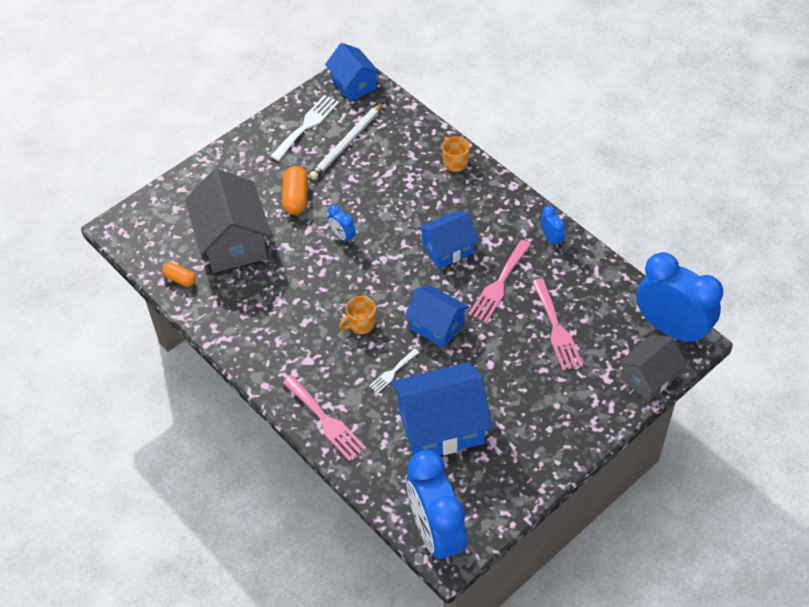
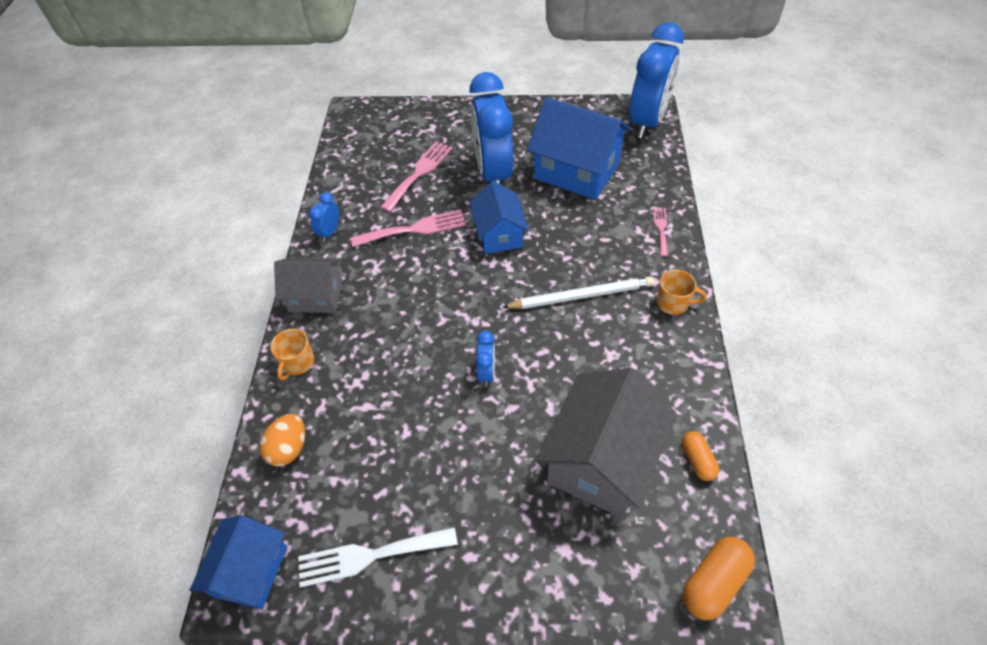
camera: 135 degrees left, 0 degrees up
orange capsule [282,166,308,215] -> orange capsule moved to [683,537,755,620]
pink fork [283,375,366,461] -> pink fork [653,208,668,257], size x0.56
white pencil [309,102,384,180] -> white pencil moved to [502,276,654,309]
orange mug [339,296,376,334] -> orange mug moved to [657,270,706,315]
white fork [369,349,419,393] -> none
blue house [418,210,479,269] -> none
grey house [618,335,687,402] -> grey house moved to [274,258,343,313]
blue clock [636,252,723,345] -> blue clock moved to [469,72,514,185]
none -> orange egg [260,414,305,466]

